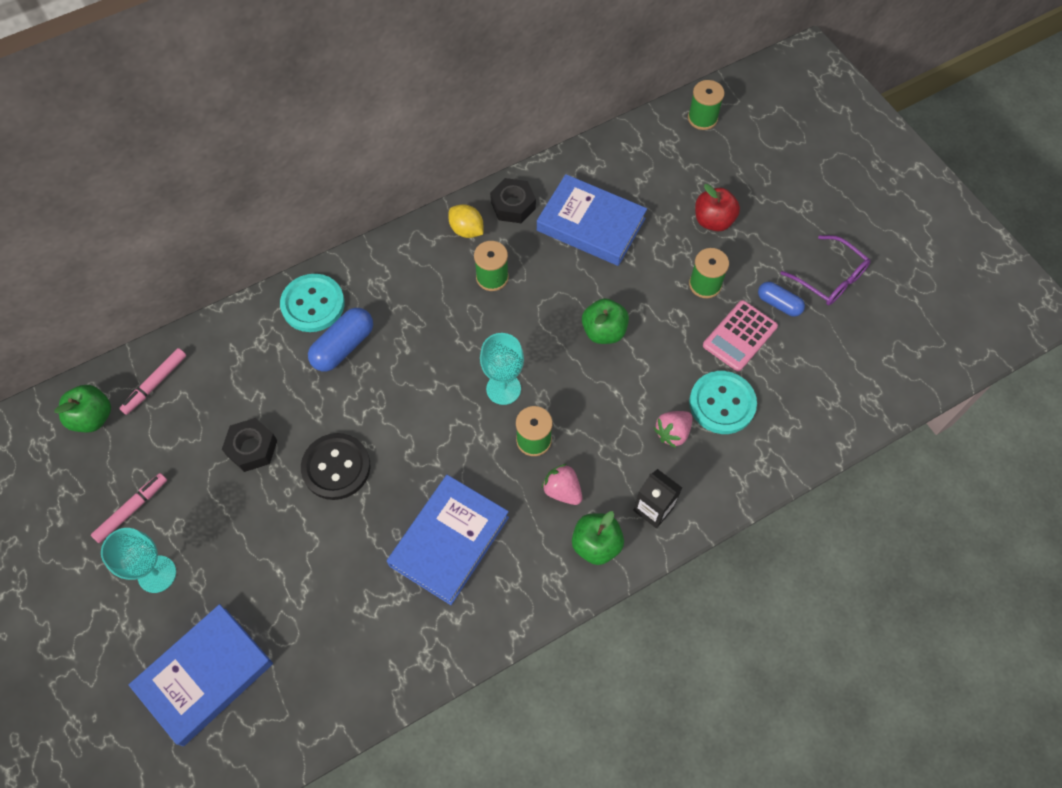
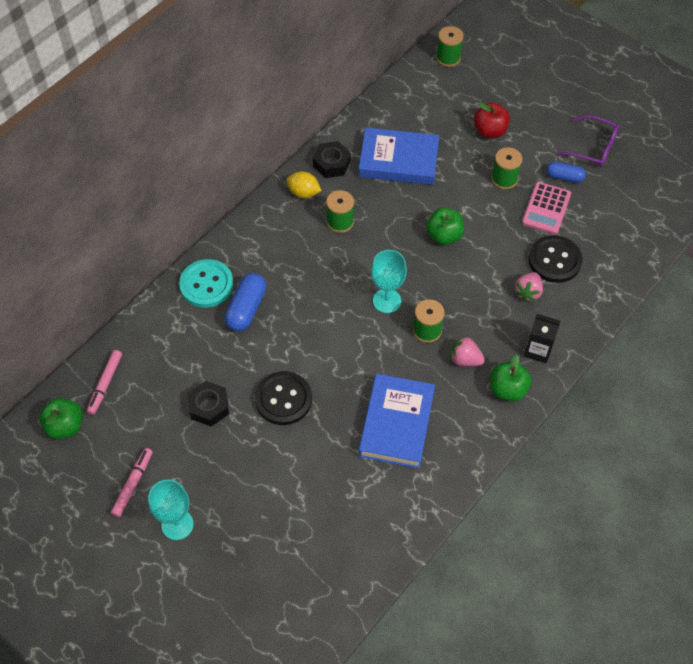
camera: 20 degrees left, 5 degrees down
blue book [129,604,273,746] -> none
turquoise button [689,371,757,434] -> black button [529,235,582,283]

